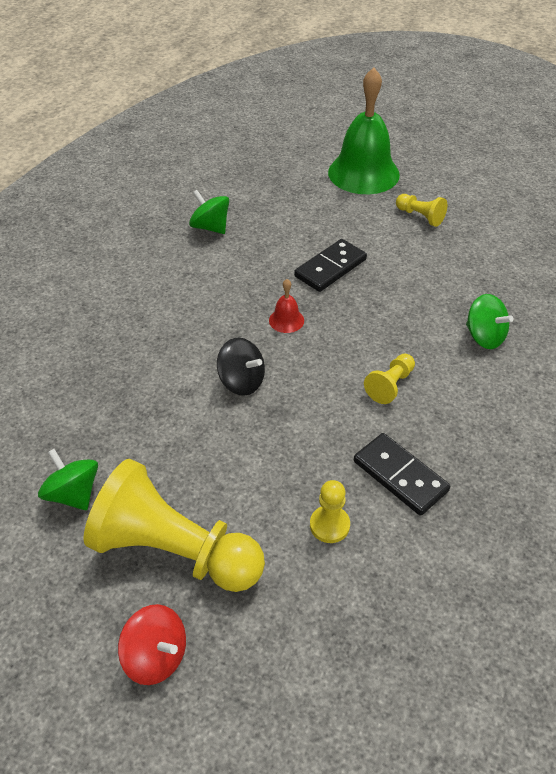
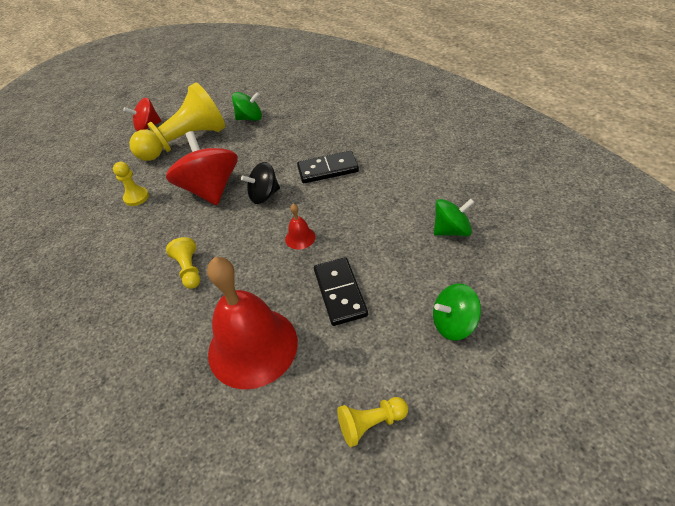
camera: 125 degrees right, 0 degrees up
green bell [328,68,400,194] -> none
black domino [354,433,450,516] -> black domino moved to [297,151,359,183]
green spinning top [466,294,513,349] -> green spinning top moved to [433,283,481,341]
none -> red spinning top [166,131,238,205]
none -> red bell [207,257,298,389]

